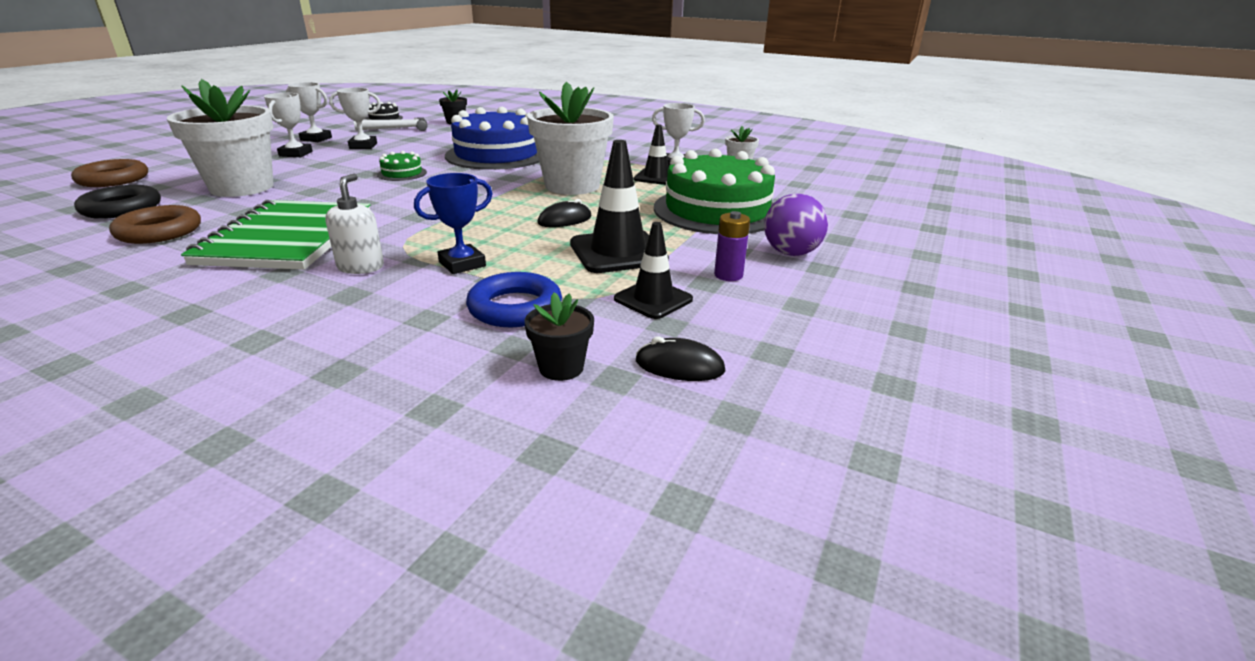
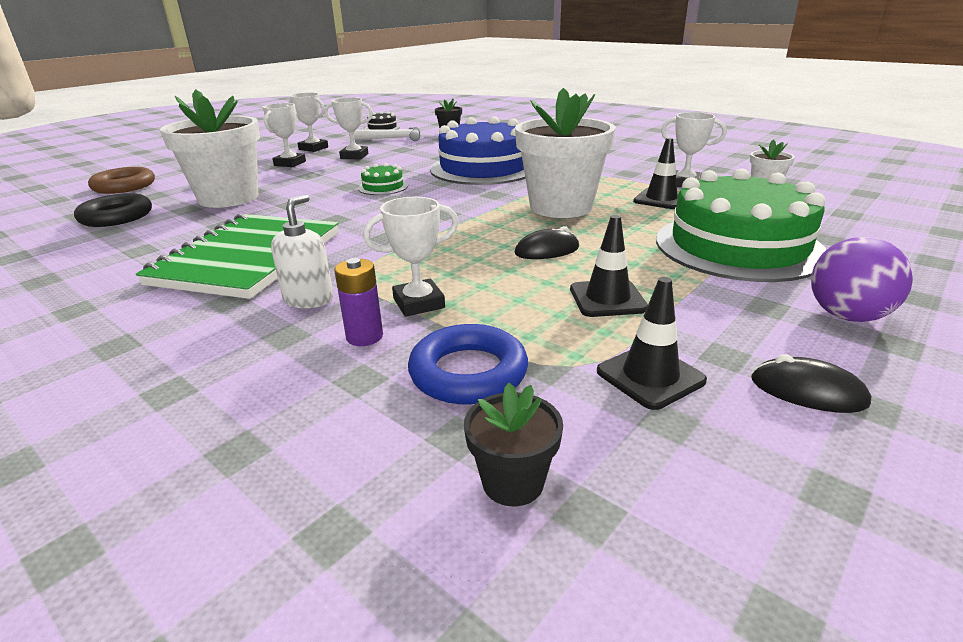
camera: 15 degrees right, 0 degrees up
brown ring [109,205,201,244] -> none
blue trophy [414,173,493,274] -> white trophy [363,197,459,317]
black traffic cone [570,140,669,273] -> black traffic cone [570,215,648,317], size x0.63
black mouse [635,336,725,381] -> black mouse moved to [751,354,871,413]
purple battery [714,211,750,281] -> purple battery moved to [334,258,383,346]

